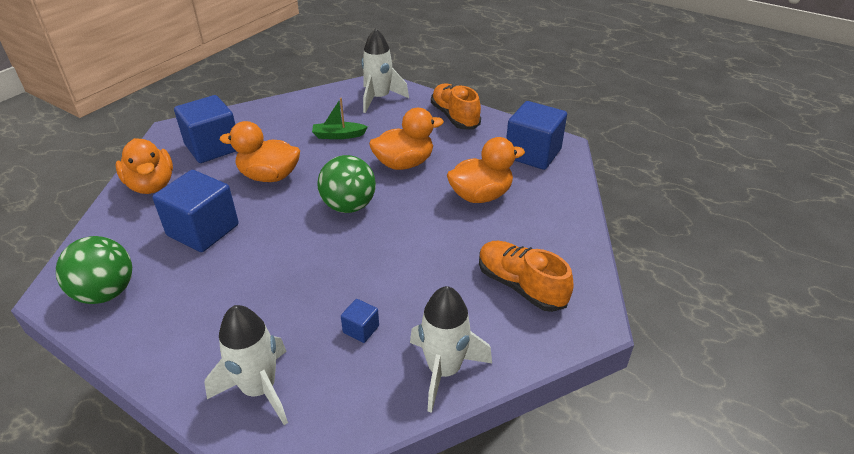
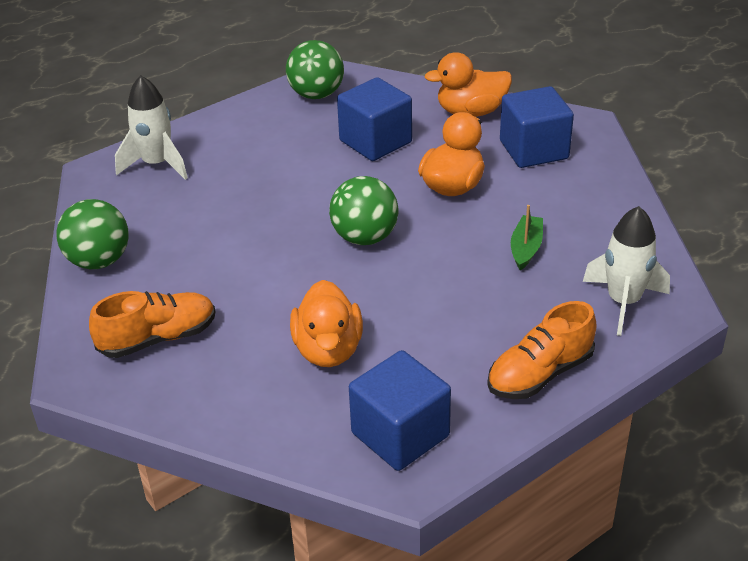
camera: 110 degrees right, 0 degrees up
blue cube [341,299,379,343] -> none
orange duck [369,108,444,170] -> none
white rocket [410,286,492,413] -> green ball [56,199,129,269]
orange shoe [431,83,481,129] -> orange shoe turned 150 degrees clockwise [487,301,597,399]

